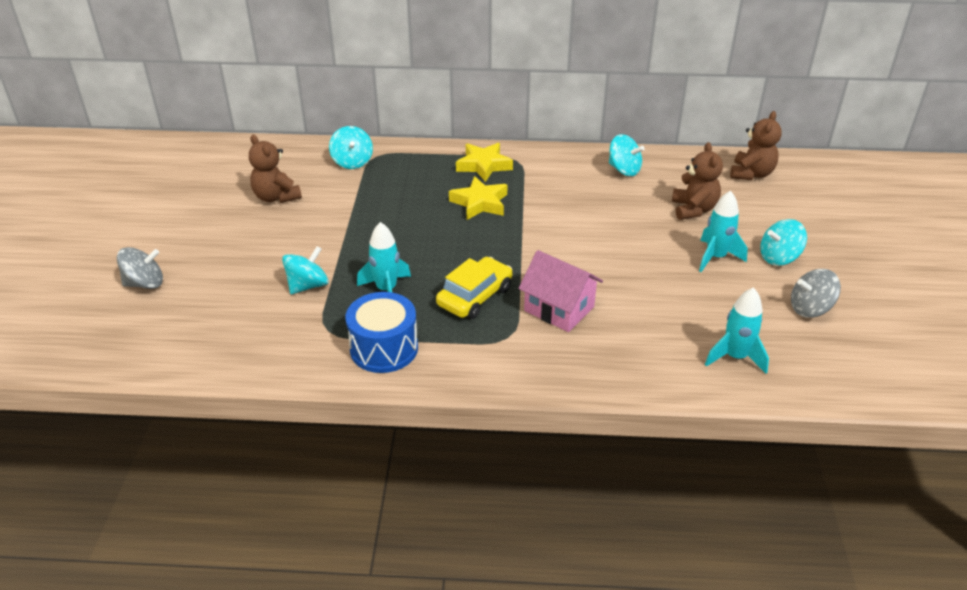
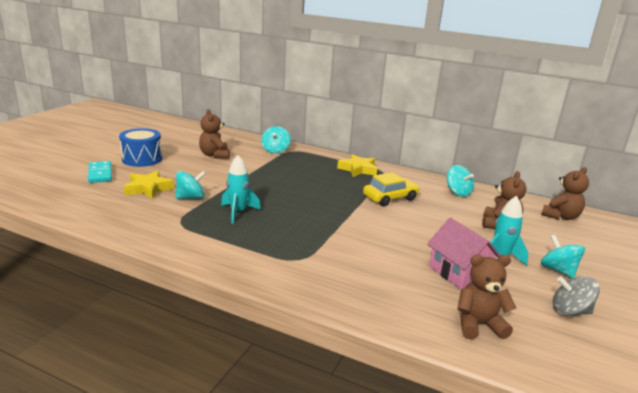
camera: 20 degrees right, 15 degrees down
grey spinning top [117,247,163,289] -> turquoise domino [88,161,112,183]
blue drum [346,292,418,373] -> blue drum moved to [119,128,162,167]
yellow car [436,257,513,319] -> yellow car moved to [363,172,420,207]
yellow star [449,176,507,220] -> yellow star moved to [124,171,174,199]
pink house [518,250,603,332] -> pink house moved to [427,218,501,290]
turquoise rocket [705,287,769,374] -> brown teddy bear [457,254,516,340]
turquoise spinning top [760,219,807,266] -> turquoise spinning top turned 60 degrees clockwise [541,235,585,279]

